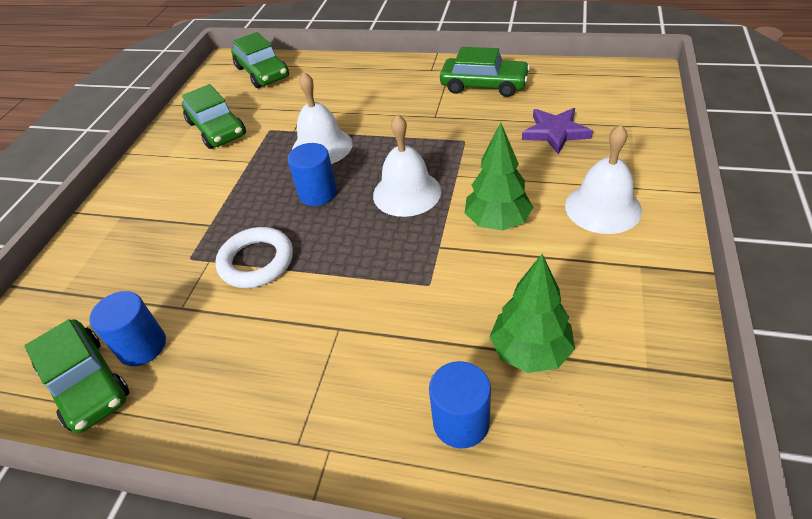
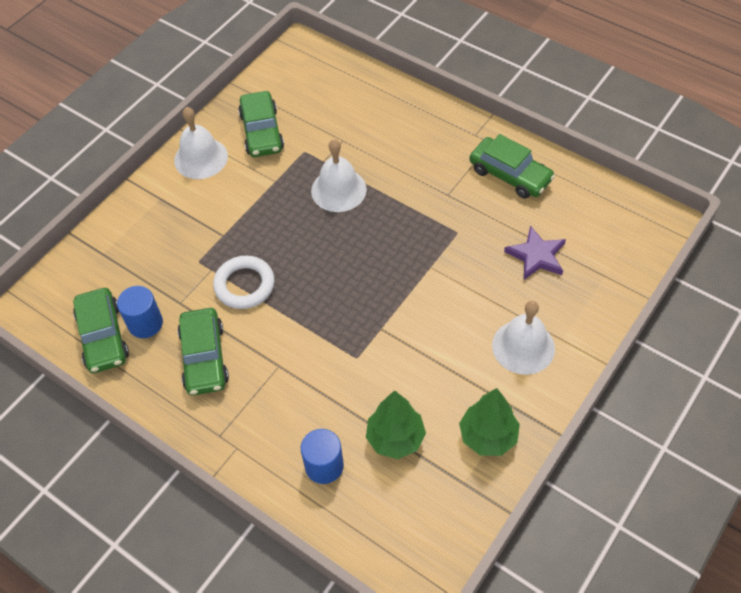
camera: 20 degrees right, 10 degrees up
green car [231,32,289,88] -> green car moved to [178,308,229,396]
blue cylinder [287,143,337,206] -> none
white bell [373,114,441,217] -> white bell moved to [174,107,228,179]
green tree [465,122,533,231] -> green tree moved to [459,388,520,456]

